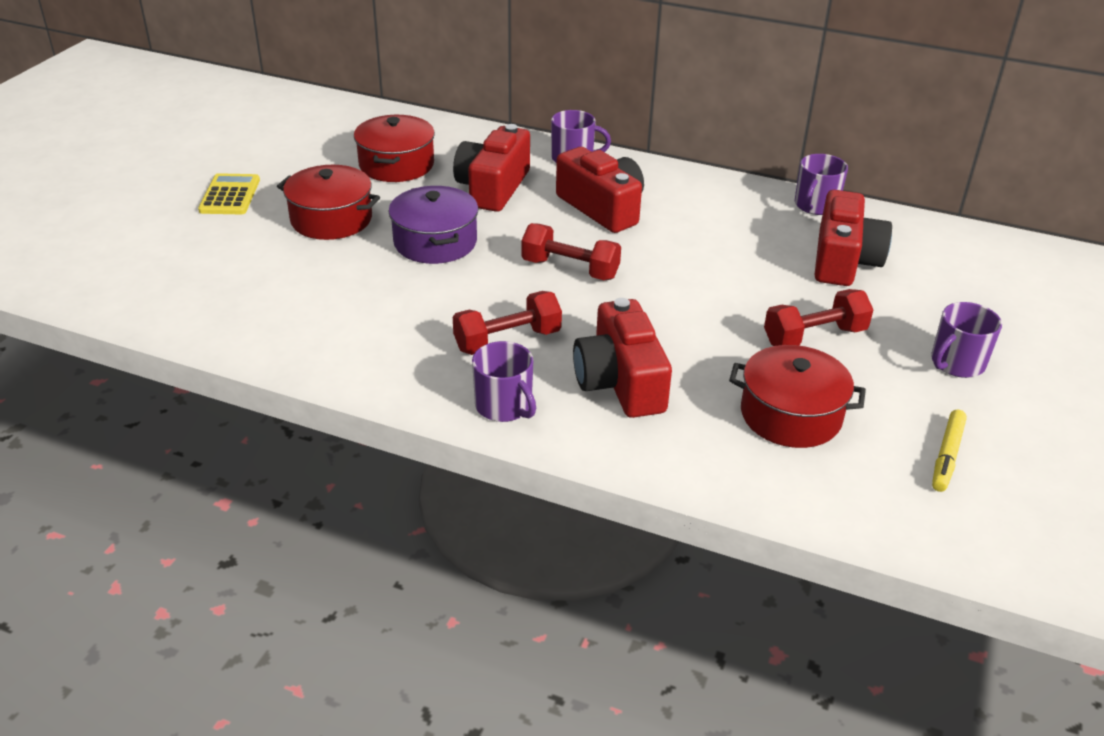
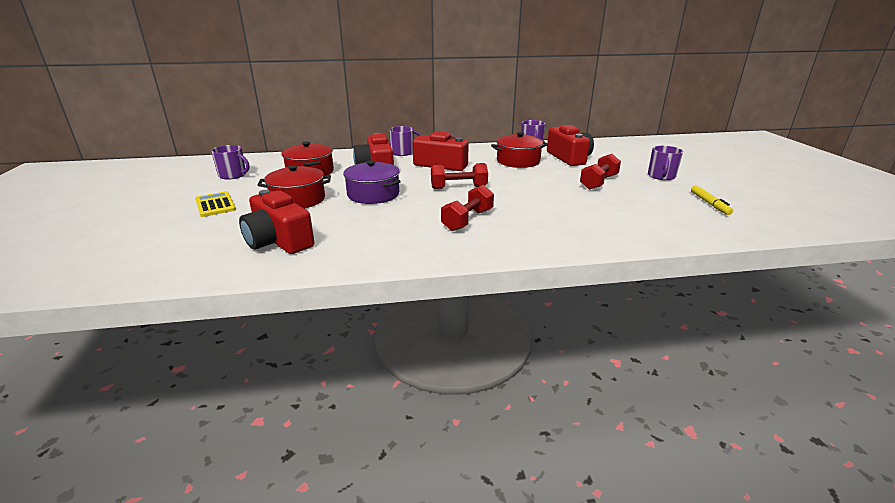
camera: 30 degrees left, 10 degrees down
purple mug [472,341,536,422] -> purple mug moved to [211,145,249,180]
red camera [573,298,672,418] -> red camera moved to [239,190,314,254]
red pot [729,345,866,448] -> red pot moved to [491,132,548,168]

